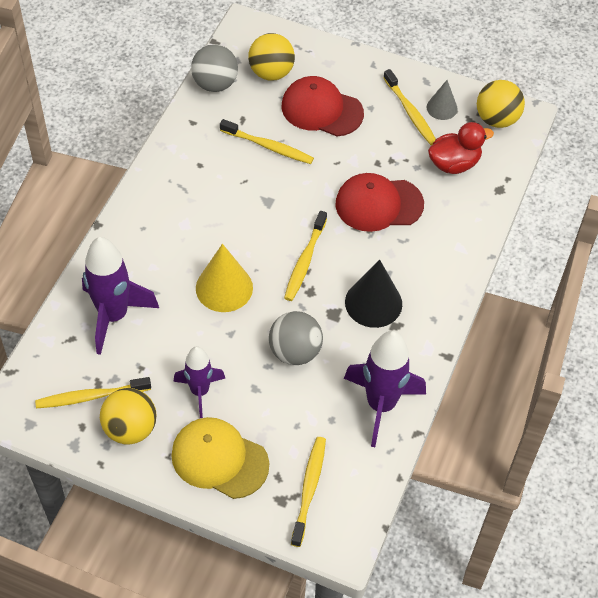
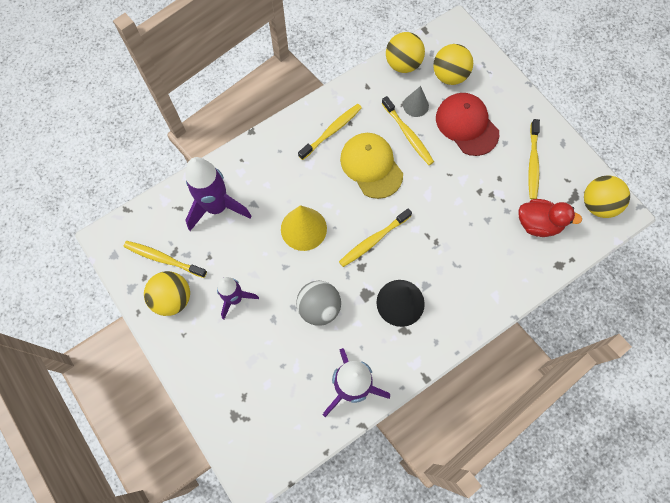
camera: 35 degrees right, 15 degrees up
yellow cap [171,417,269,499] -> yellow cap moved to [340,133,403,199]
grey ball [191,44,238,92] -> yellow ball [386,32,425,73]
yellow toothbrush [291,437,326,547] -> yellow toothbrush moved to [298,104,362,160]
red cap [335,173,424,232] -> none
grey cone [427,80,458,120] -> grey cone moved to [403,86,429,117]

